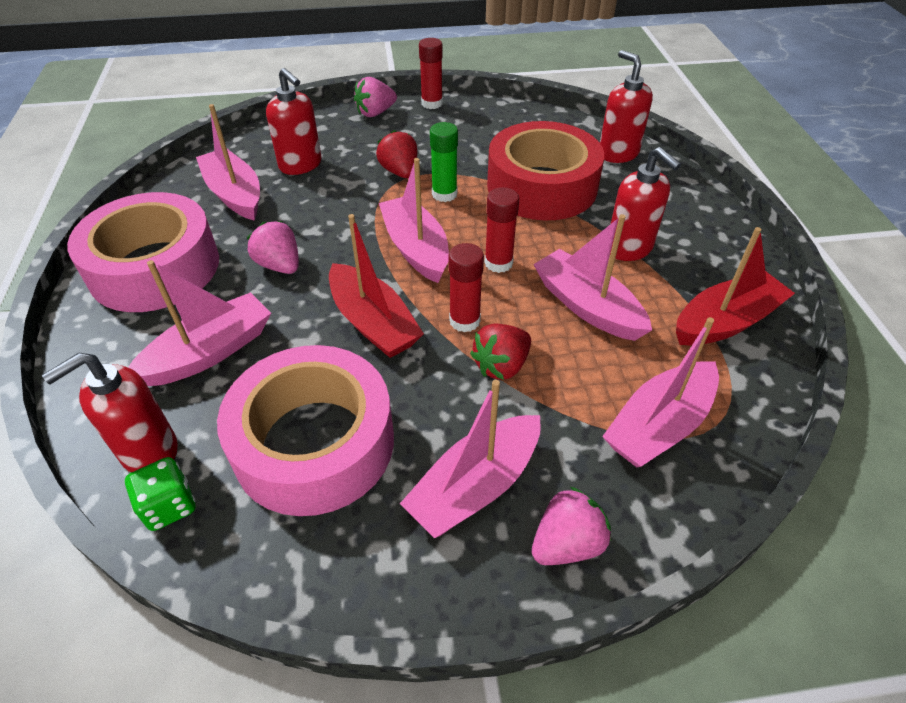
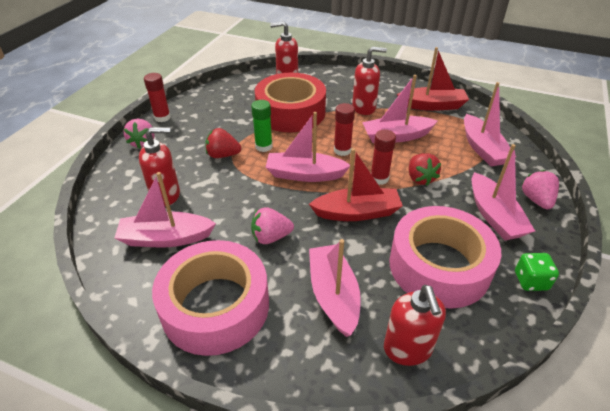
camera: 60 degrees left, 5 degrees down
green dice [125,457,195,531] -> green dice moved to [515,253,559,291]
red boat [676,227,795,345] -> red boat turned 90 degrees clockwise [397,47,469,111]

